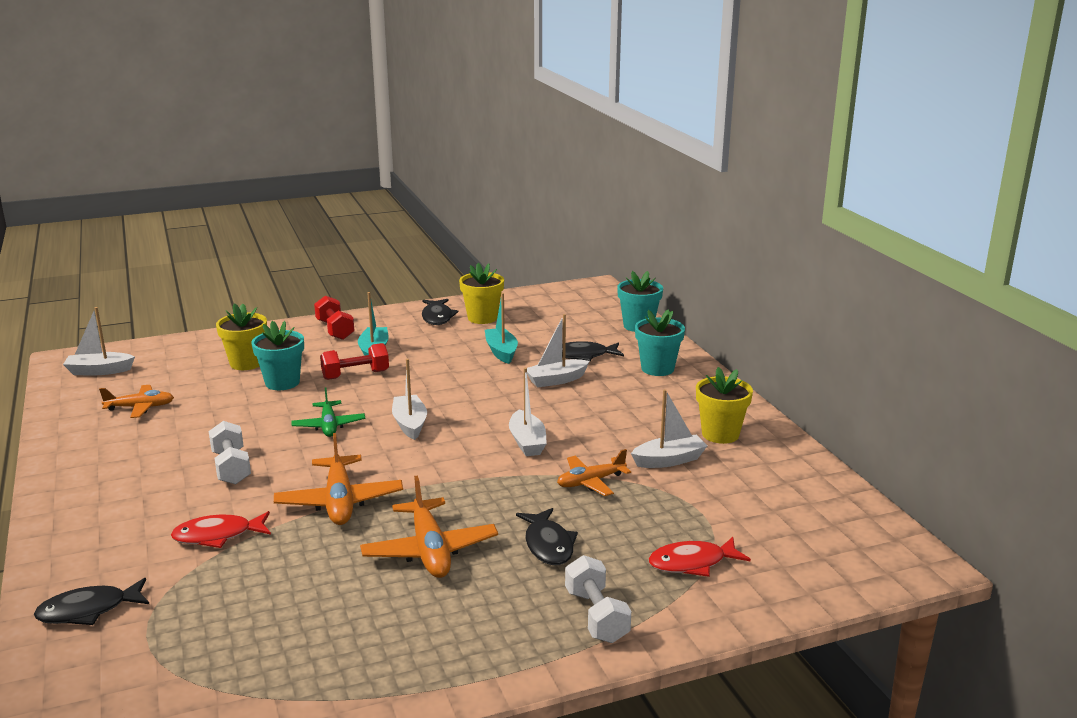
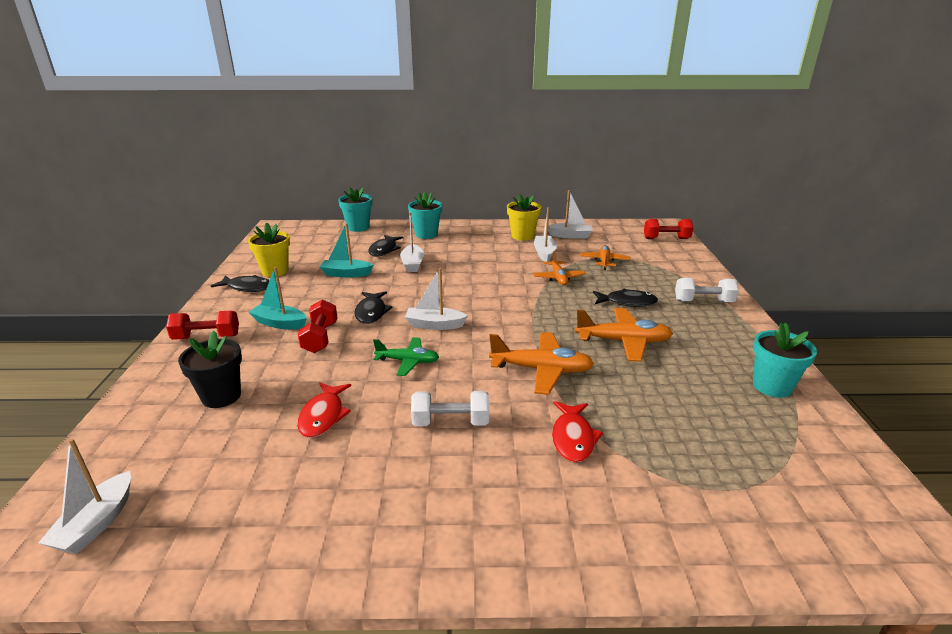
camera: 70 degrees left, 5 degrees up
black fish [34,578,149,625] -> black fish moved to [354,291,393,324]
orange plane [99,385,174,418] -> orange plane moved to [580,245,630,270]
yellow flower pot [216,303,267,370] -> black flower pot [178,331,242,408]
turquoise flower pot [252,321,304,390] -> turquoise flower pot moved to [753,323,817,398]
white boat [509,368,547,456] -> white boat moved to [548,190,593,239]
red fish [648,537,751,577] -> red fish moved to [297,382,351,438]
none -> red dumbbell [644,219,694,239]

